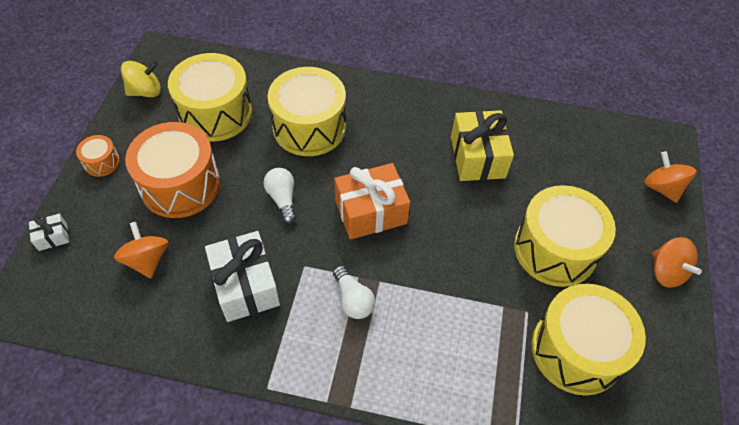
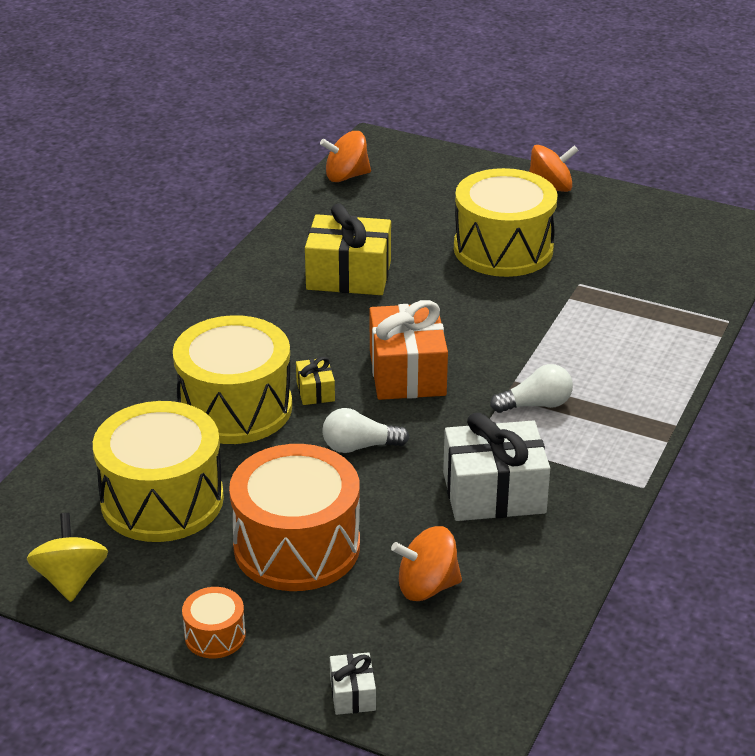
camera: 75 degrees left, 20 degrees down
yellow drum [532,284,646,396] -> none
orange spinning top [644,151,697,203] -> orange spinning top moved to [320,131,371,182]
none -> yellow gift [296,357,335,405]

